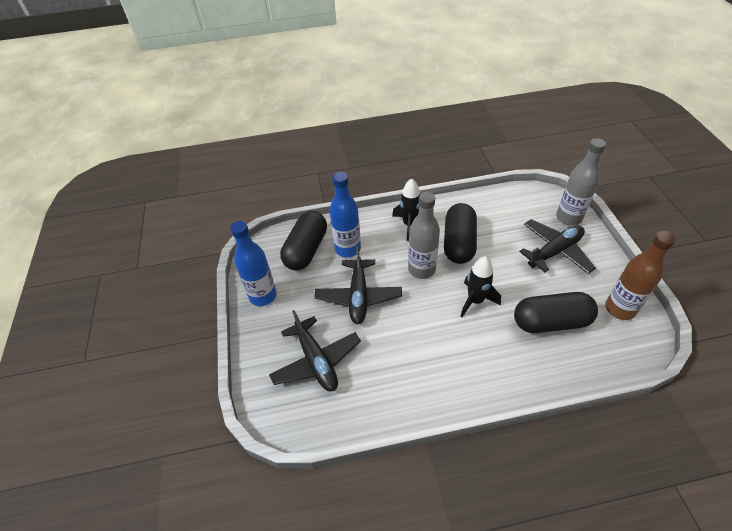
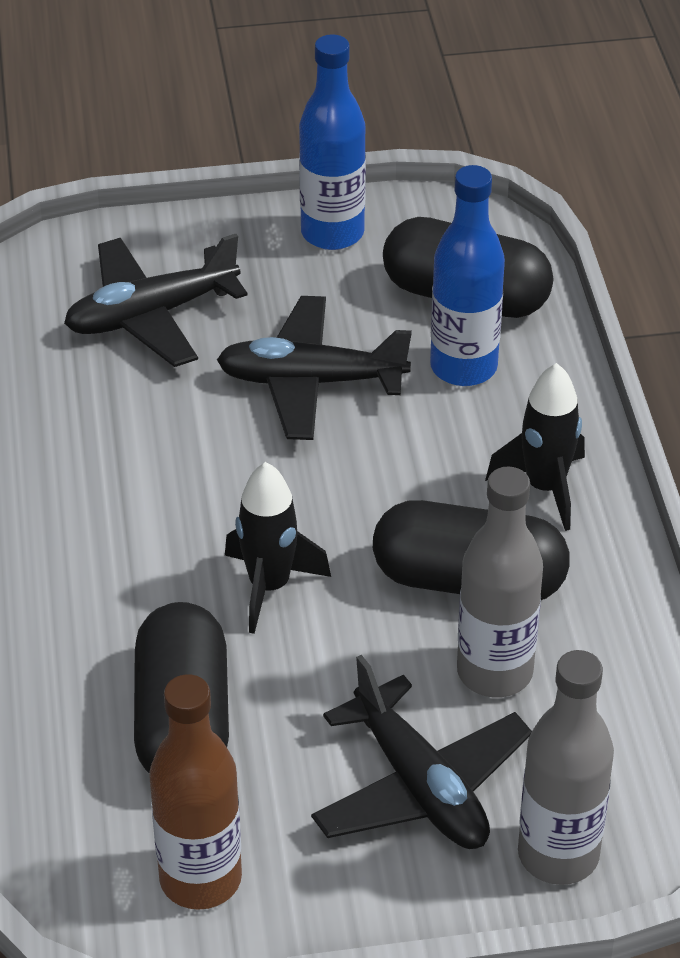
camera: 90 degrees right, 5 degrees down
grey bottle [408,192,440,279] -> grey bottle moved to [457,466,543,697]

